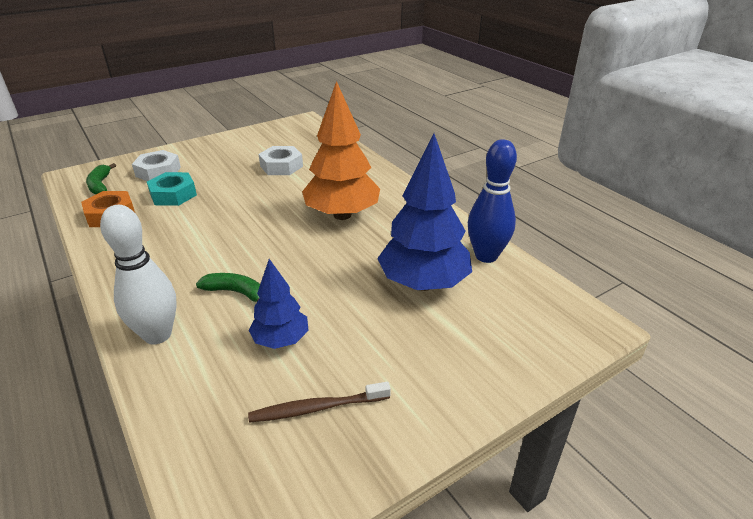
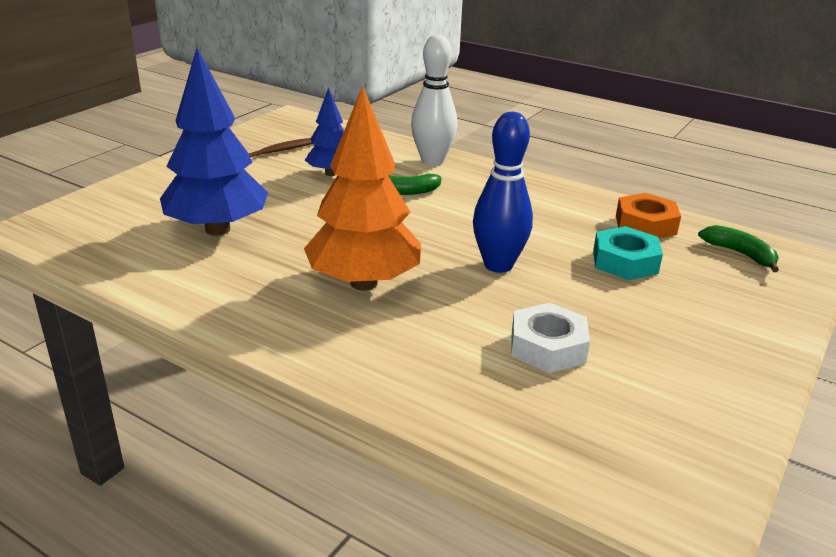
camera: 155 degrees right, 5 degrees down
white nut [132,150,181,181] -> none
blue bowling pin [468,139,517,263] -> blue bowling pin moved to [473,112,533,273]

